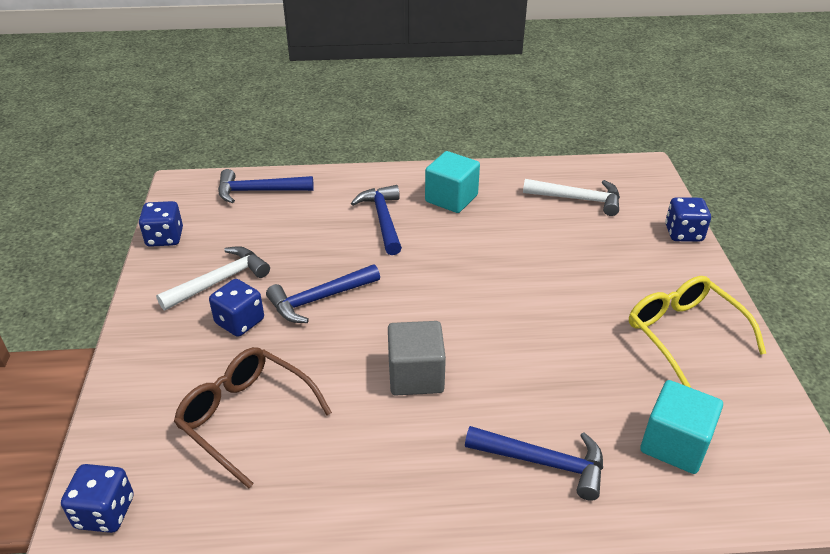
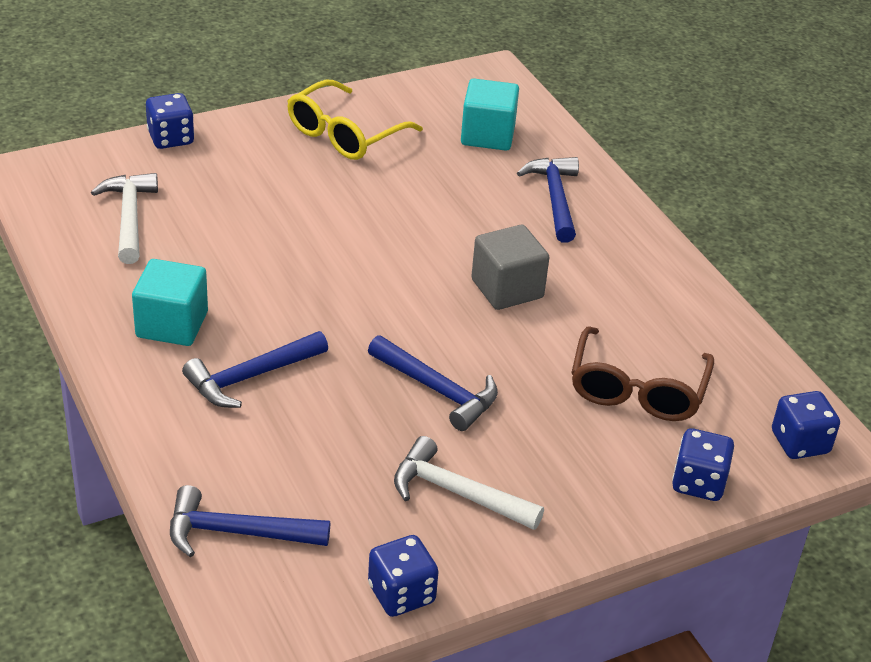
camera: 115 degrees left, 0 degrees up
blue dice [209,279,264,337] -> blue dice moved to [672,428,734,501]
blue hammer [218,169,314,203] -> blue hammer turned 120 degrees clockwise [170,485,330,557]

